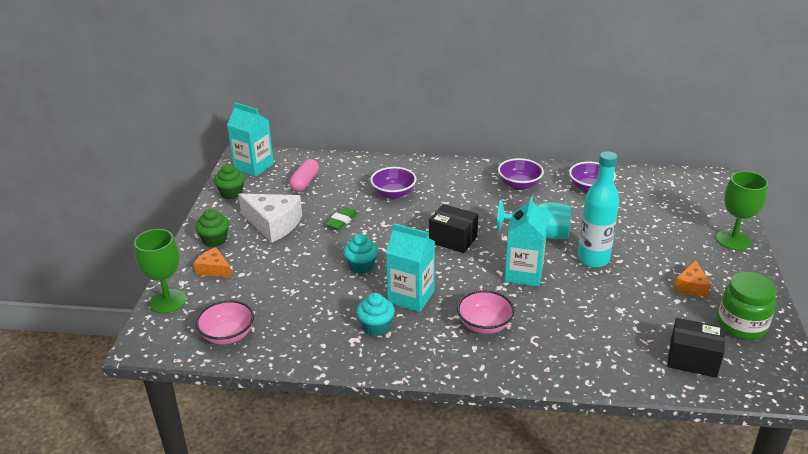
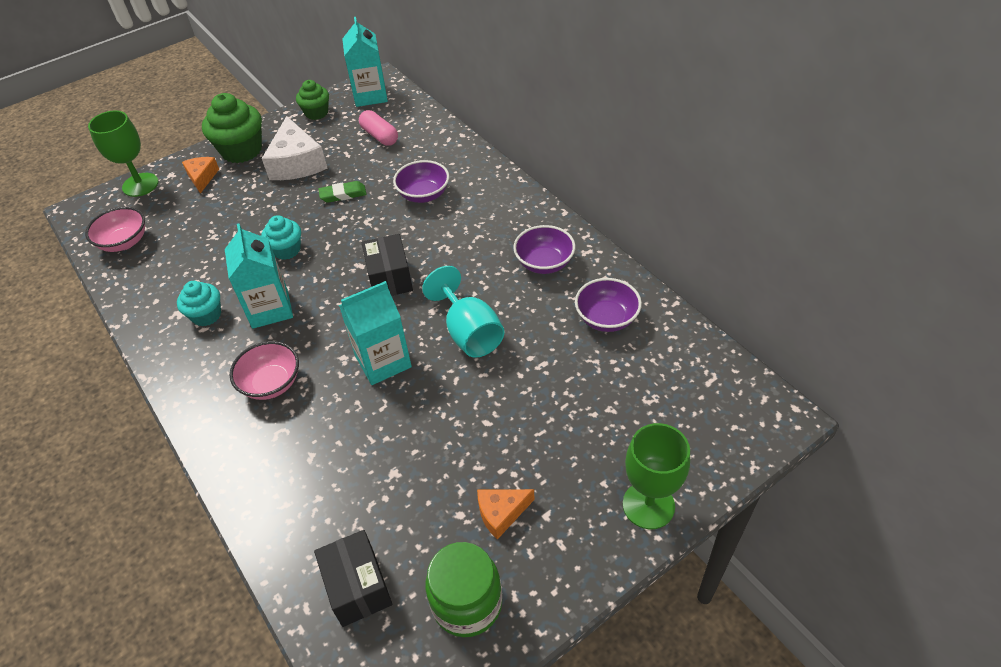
camera: 50 degrees right, 15 degrees up
green cupcake [195,209,229,247] -> green cupcake [202,93,262,163], size x1.68
pink capsule [289,159,319,192] -> pink capsule turned 75 degrees clockwise [359,110,398,146]
turquoise bottle [578,151,619,268] -> none

